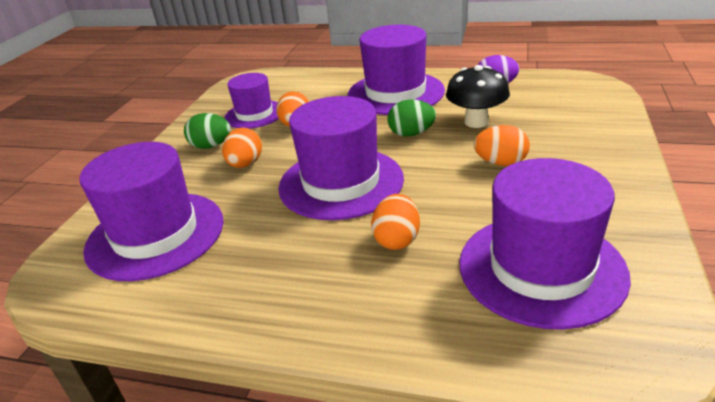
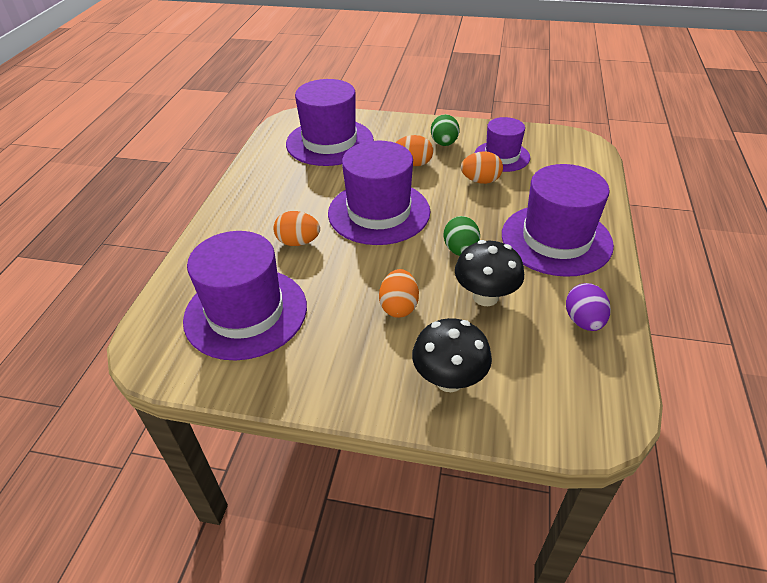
camera: 85 degrees right, 10 degrees up
none -> black mushroom [412,318,492,392]

